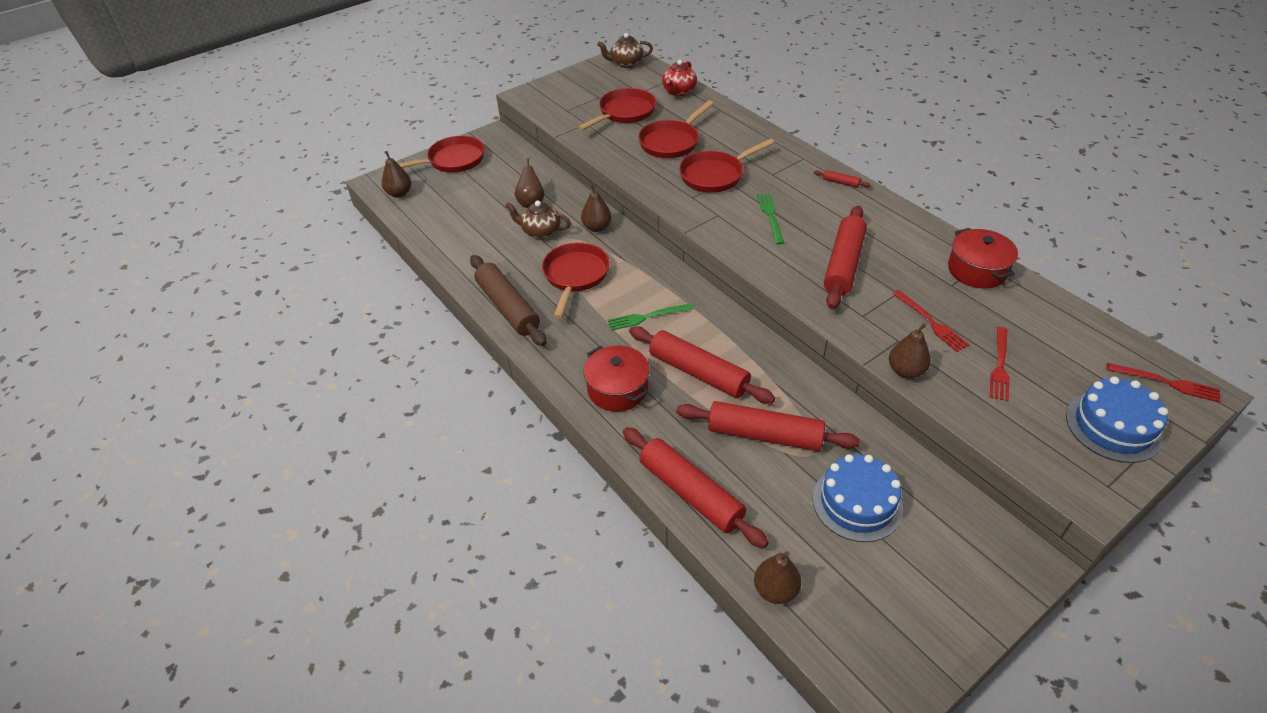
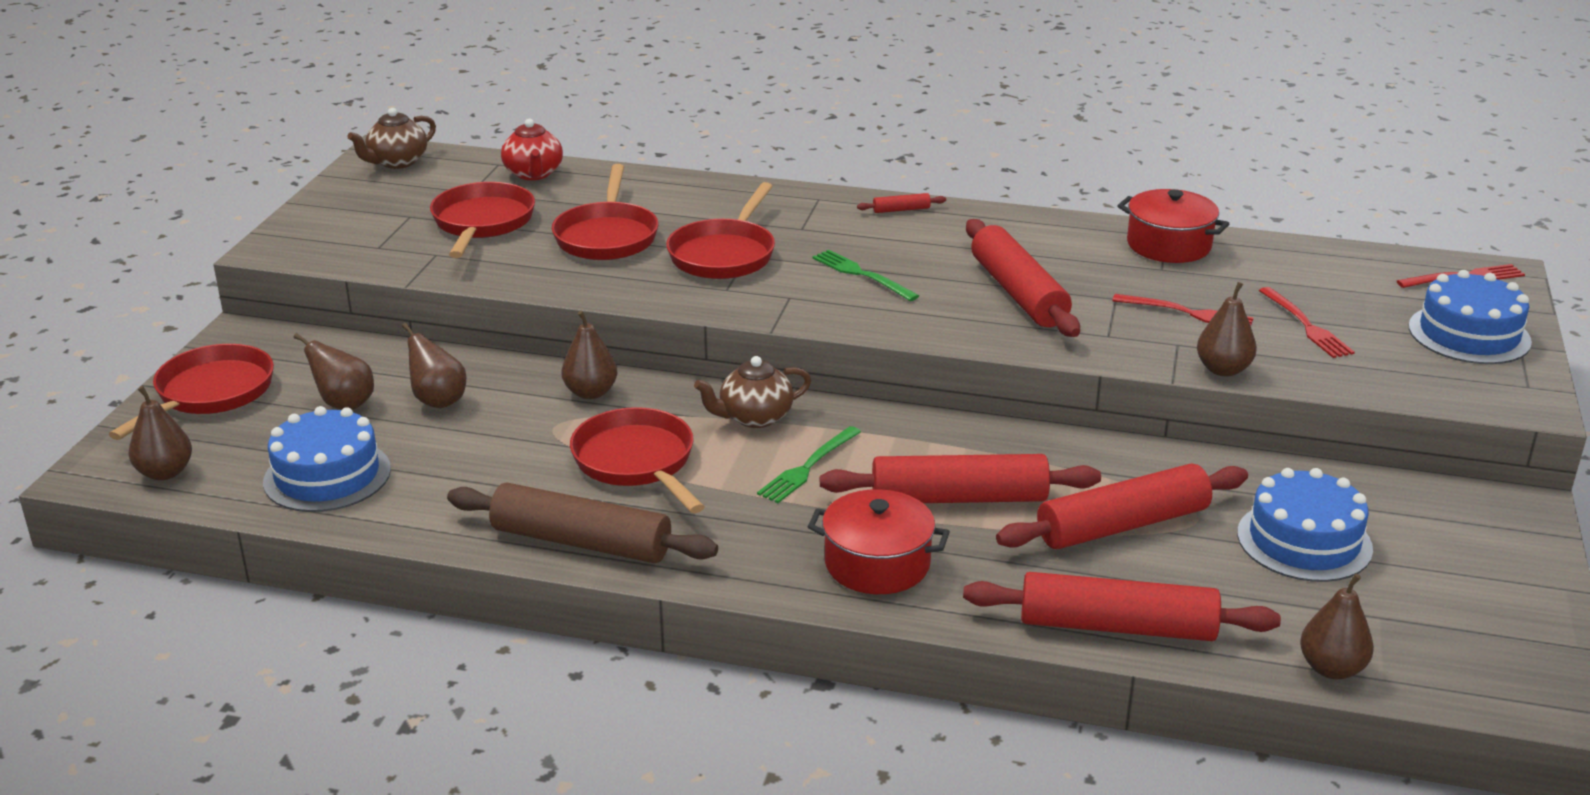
camera: 40 degrees left, 15 degrees down
brown teapot [505,201,571,239] -> brown teapot moved to [694,356,811,428]
none -> blue cake [263,406,391,512]
none -> brown pear [293,333,374,410]

